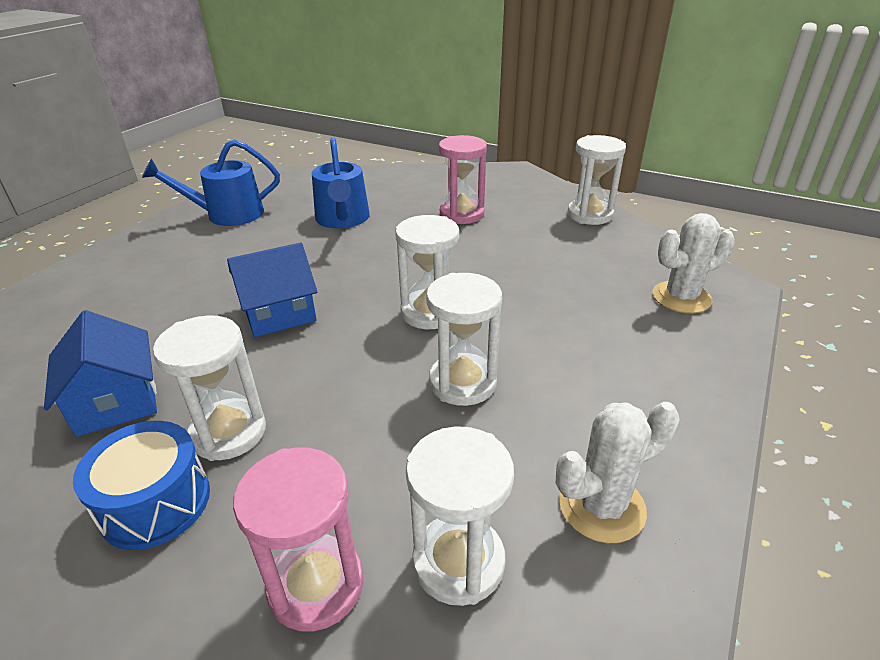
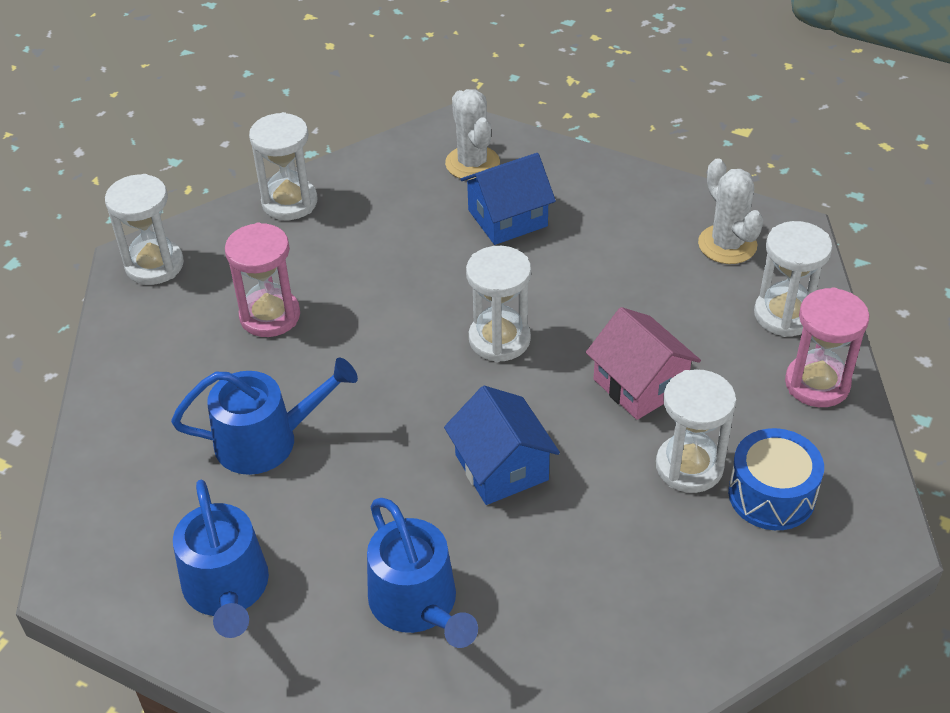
camera: 90 degrees left, 10 degrees up
blue house [44,310,157,437] -> blue house moved to [460,153,556,245]
white hourglass [426,273,502,406] -> white hourglass moved to [105,174,184,285]
none -> blue watering can [367,498,478,648]
none -> pink house [586,307,701,420]

